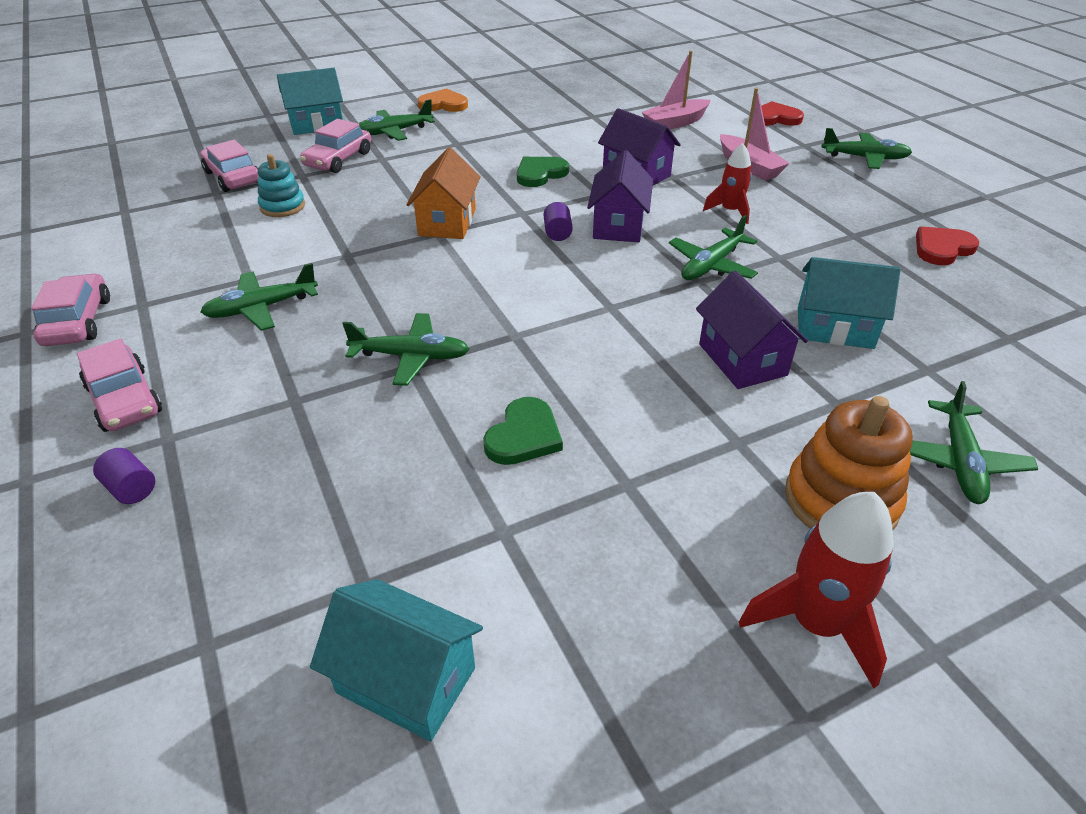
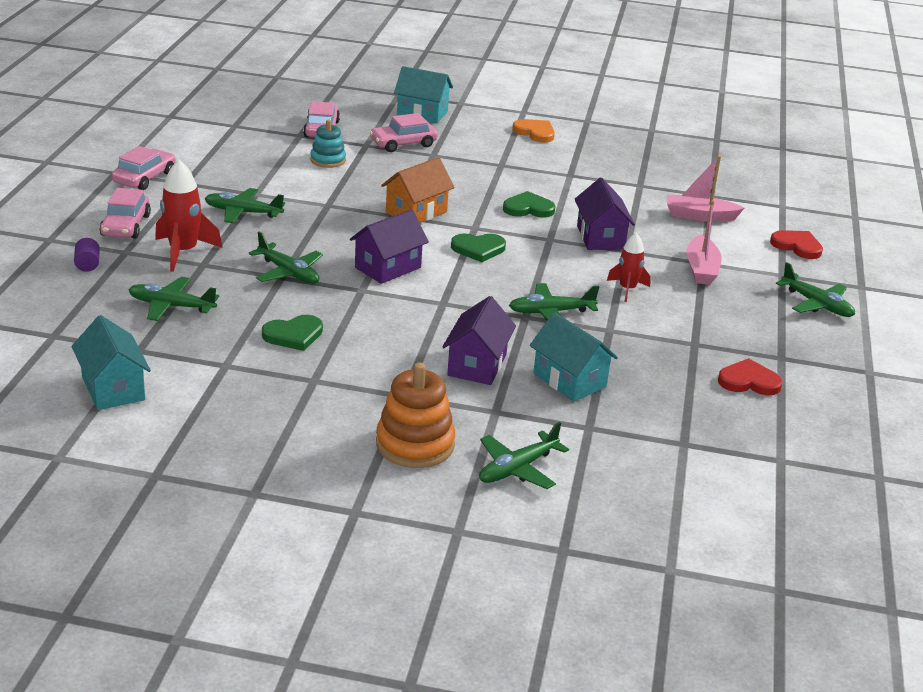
camera: 35 degrees right, 10 degrees down
green plane [358,99,435,141] -> green plane moved to [129,277,219,321]
purple cylinder [544,202,573,241] -> green heart [451,233,506,262]
purple house [587,150,653,242] -> purple house moved to [350,209,429,284]
red rocket [739,492,894,688] -> red rocket moved to [155,160,222,272]

